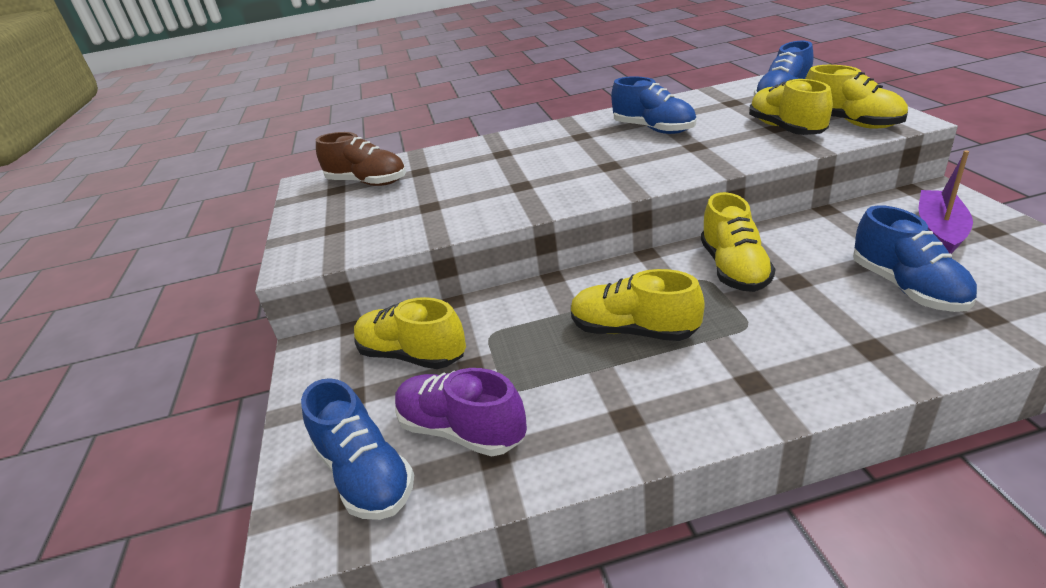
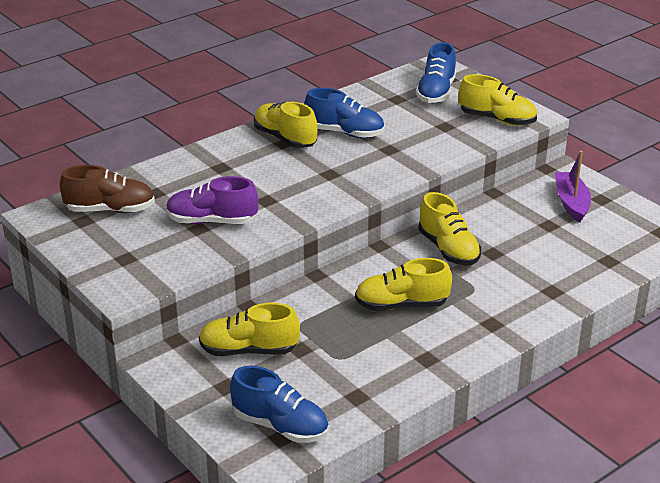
camera: 30 degrees left, 0 degrees up
purple shoe [395,368,527,456] -> purple shoe moved to [166,176,259,224]
yellow shoe [749,79,833,135] -> yellow shoe moved to [254,102,318,148]
blue shoe [853,205,977,312] -> none

